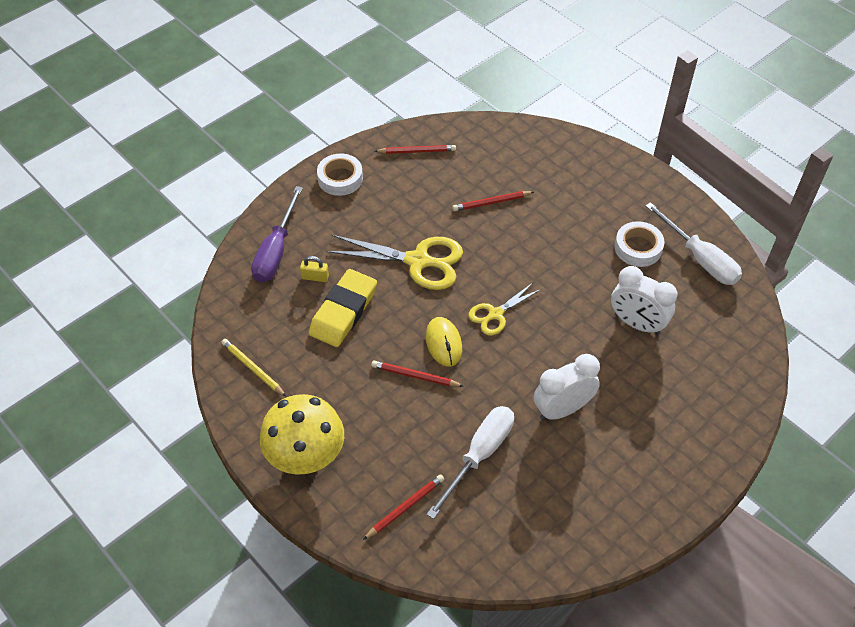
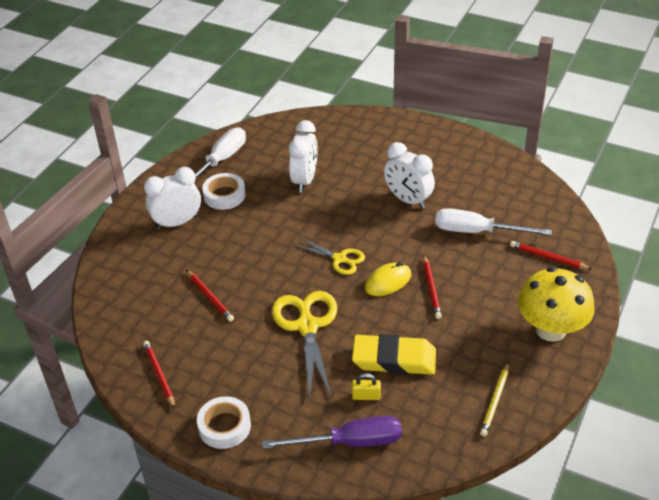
camera: 110 degrees left, 10 degrees down
yellow padlock [300,256,329,282] -> yellow padlock turned 75 degrees counterclockwise [352,373,381,400]
none -> white clock [144,167,201,230]

